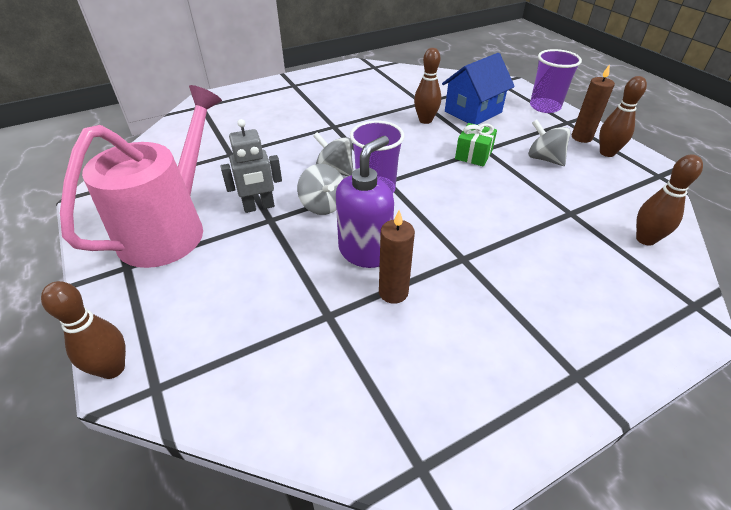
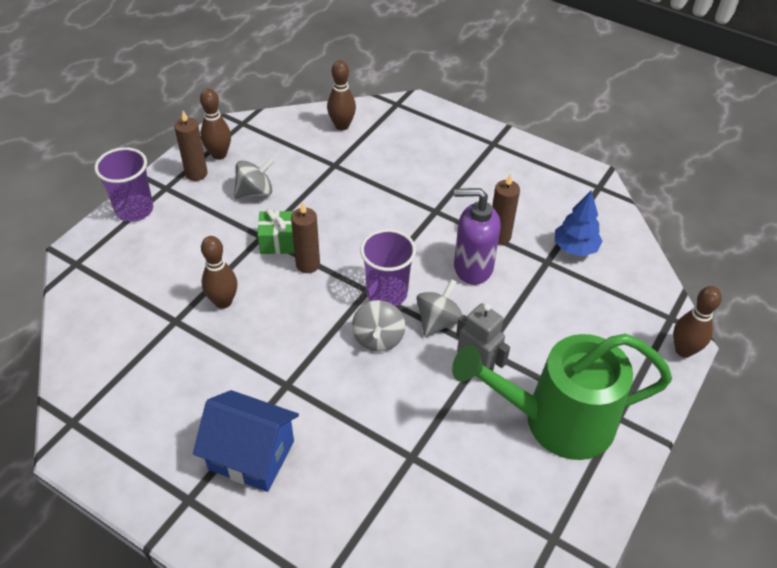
camera: 120 degrees left, 5 degrees up
pink watering can [60,85,222,268] -> green watering can [452,334,672,460]
blue house [442,53,515,125] -> blue house moved to [193,390,299,492]
grey spinning top [528,119,570,166] -> grey spinning top turned 135 degrees counterclockwise [234,157,275,199]
none -> brown candle [291,202,320,273]
none -> blue tree [555,191,603,257]

